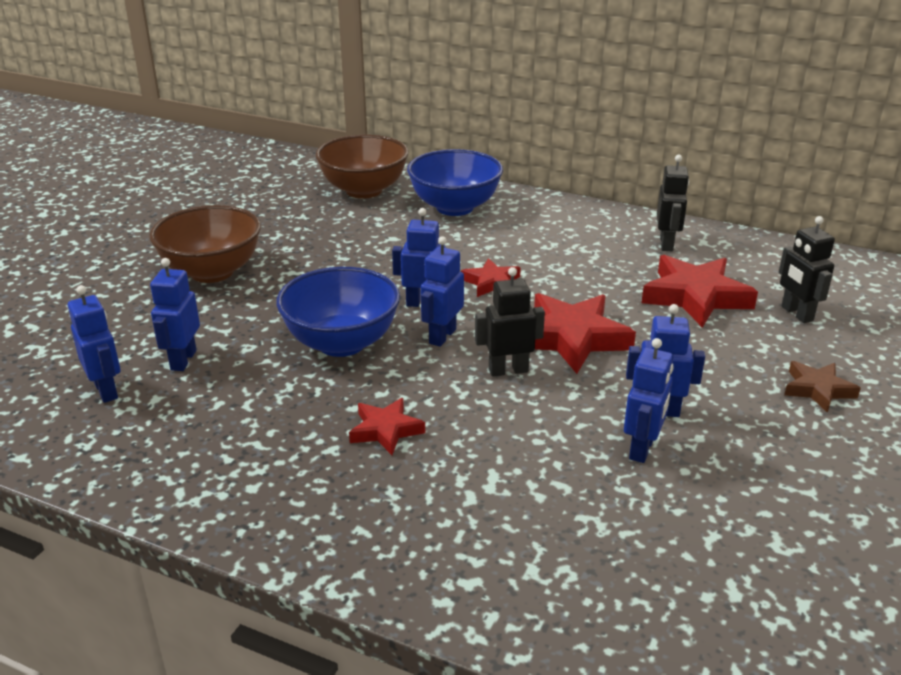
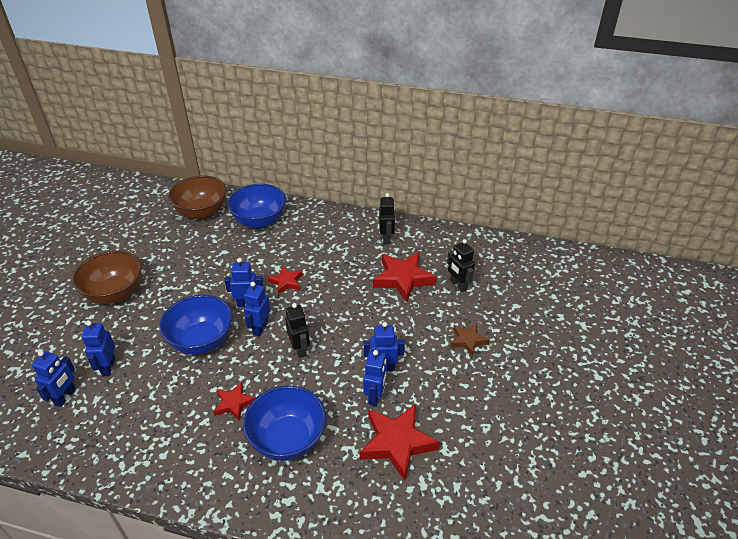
camera: 10 degrees left, 10 degrees up
blue robot [67,285,121,403] -> blue robot turned 60 degrees clockwise [32,351,76,407]
black robot [475,267,545,377] -> black robot turned 90 degrees clockwise [285,303,310,358]
red star [534,293,636,374] -> red star moved to [360,404,440,481]
none -> blue bowl [243,385,326,461]

